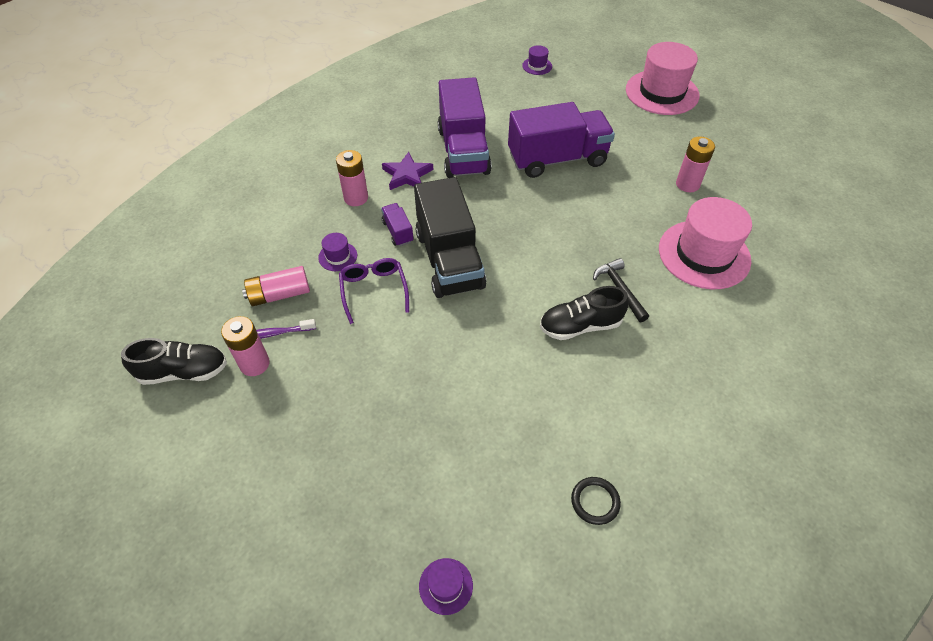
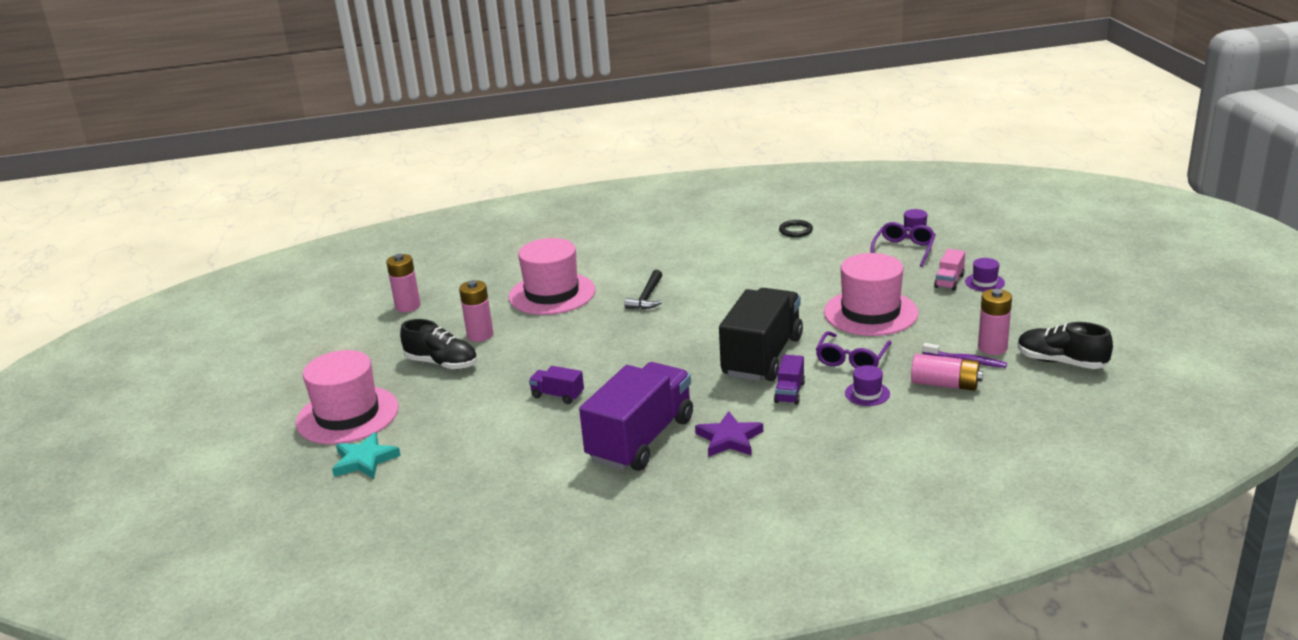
camera: 140 degrees left, 25 degrees down
pink battery [336,150,368,206] -> pink battery moved to [386,254,421,312]
purple truck [508,102,615,178] -> purple truck [529,366,584,404], size x0.43
purple hat [522,45,552,75] -> purple hat moved to [965,258,1005,291]
black shoe [540,286,629,340] -> black shoe moved to [400,319,477,370]
none -> turquoise star [332,432,401,479]
none -> pink hat [824,253,918,336]
none -> purple glasses [870,222,936,267]
none -> pink truck [934,249,965,291]

